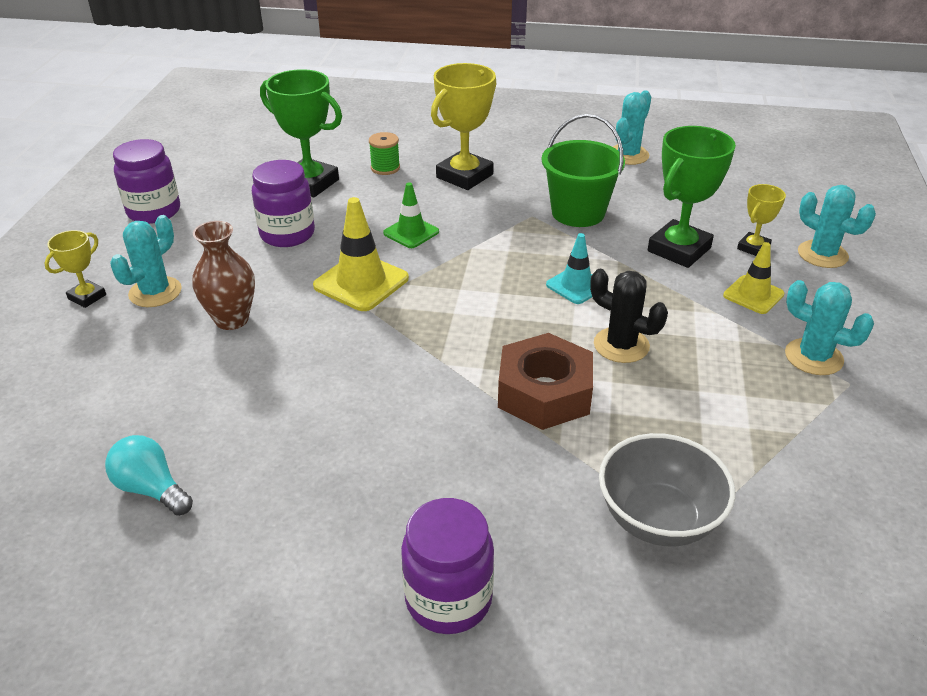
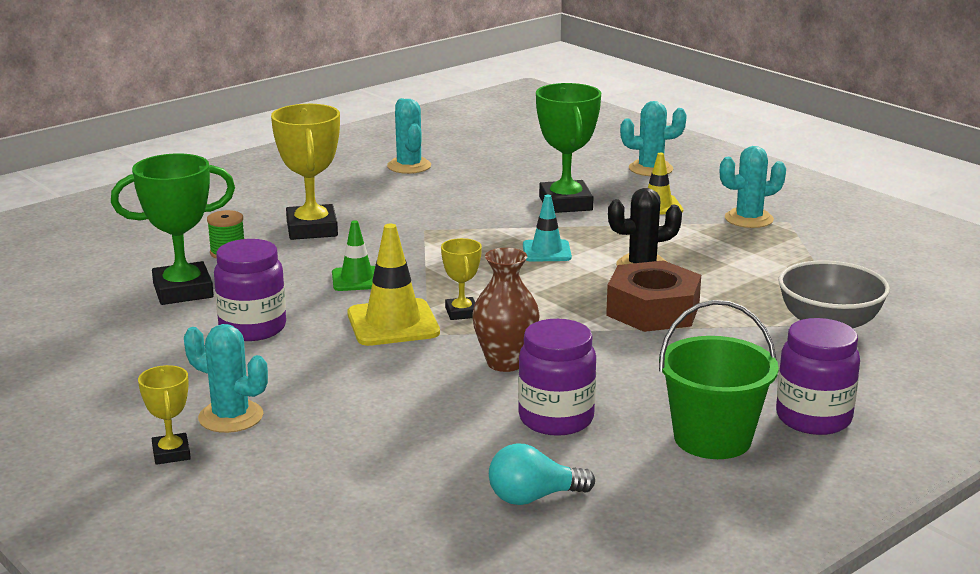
camera: 50 degrees left, 15 degrees down
turquoise cactus [110,215,182,307] -> turquoise cactus turned 45 degrees counterclockwise [184,324,268,433]
purple jar [113,139,180,224] -> purple jar moved to [518,319,596,436]
brown vase [192,221,255,330] -> brown vase moved to [472,248,539,372]
green bucket [542,114,625,227] -> green bucket moved to [659,300,779,459]
yellow trophy [737,184,786,256] -> yellow trophy moved to [441,238,482,320]

